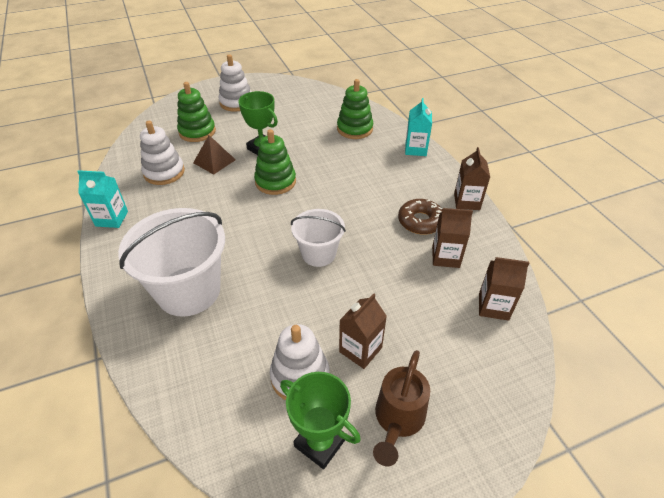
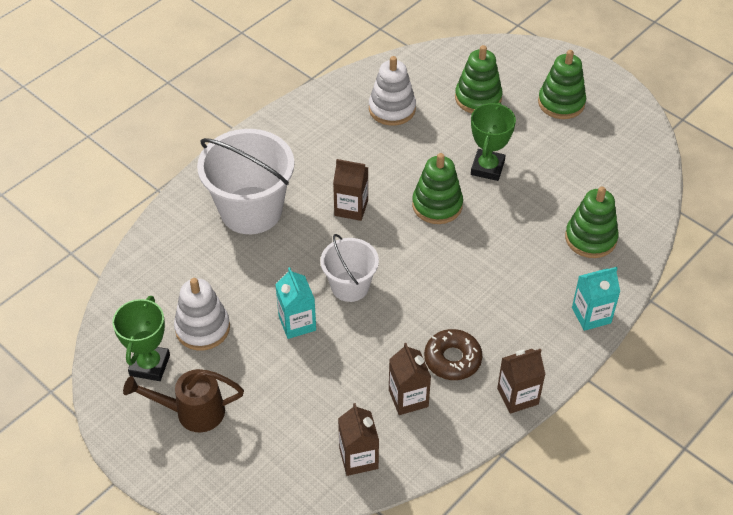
camera: 65 degrees right, 5 degrees up
turquoise carton [77,170,128,228] -> turquoise carton moved to [275,267,316,339]
brown pyramid [193,135,236,175] -> none
white stacking toy [219,54,251,112] -> green stacking toy [538,50,586,119]
brown carton [339,293,387,369] -> brown carton moved to [333,159,368,221]

